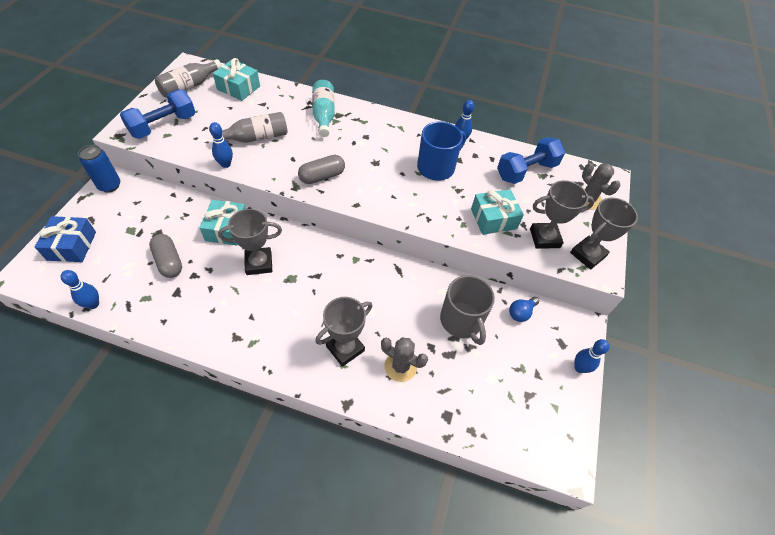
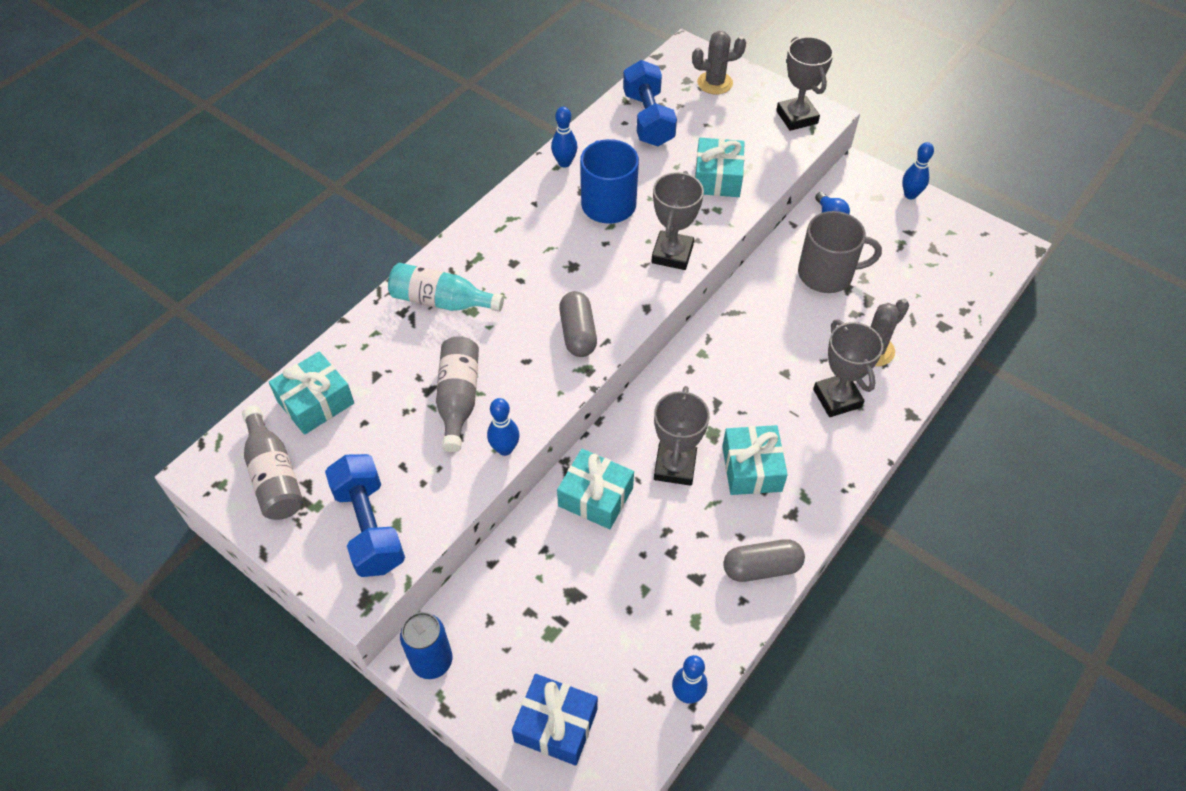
camera: 65 degrees left, 0 degrees up
grey capsule [149,234,182,278] -> grey capsule moved to [723,539,805,582]
grey trophy [530,180,595,249] -> grey trophy moved to [651,171,704,270]
none -> turquoise gift [722,425,788,495]

